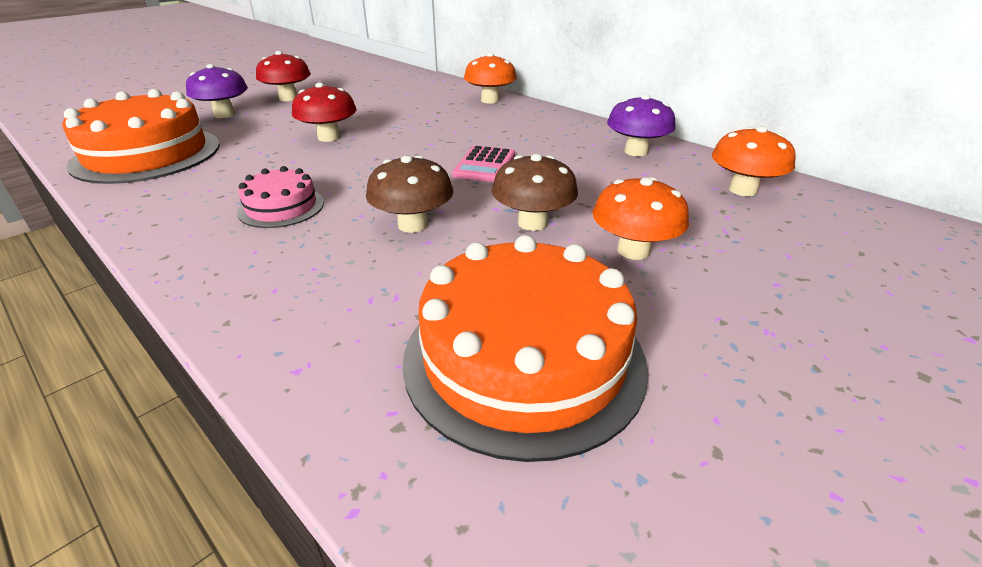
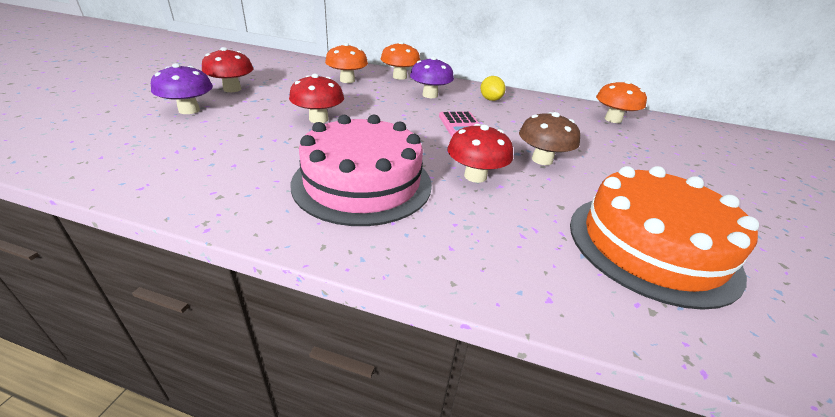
camera: 30 degrees left, 0 degrees up
orange cake [62,89,220,184] -> none
pink cake [237,166,324,228] -> pink cake [290,115,432,226], size x1.96
brown mushroom [366,155,453,233] -> red mushroom [447,124,513,183]
orange mushroom [592,177,689,260] -> orange mushroom moved to [325,43,368,83]
purple mushroom [607,94,676,156] -> purple mushroom moved to [410,56,454,98]
none -> yellow lemon [480,76,506,101]

